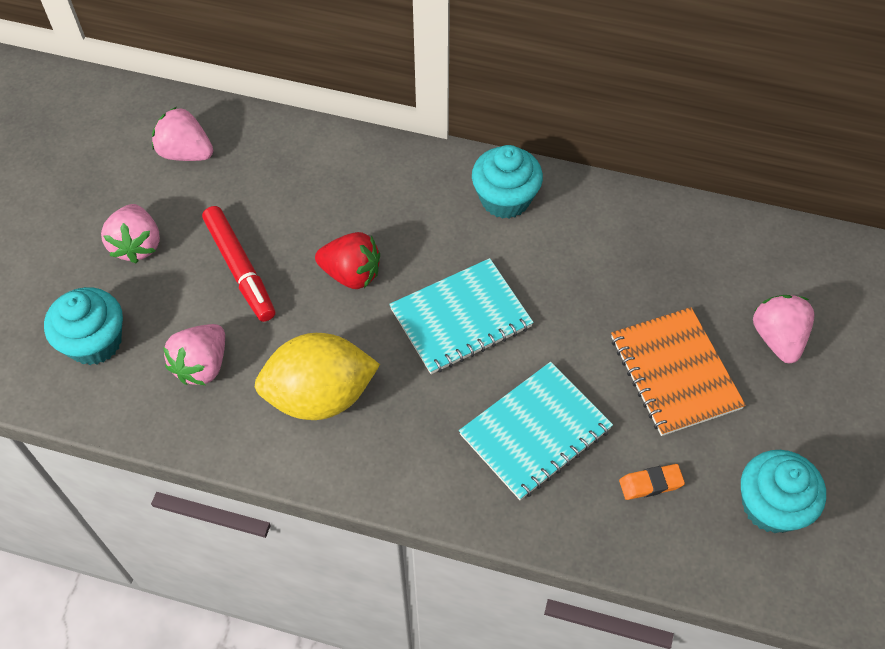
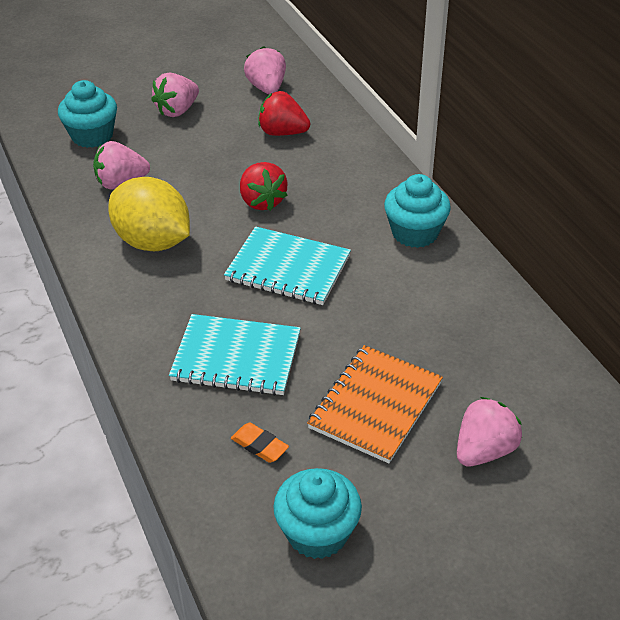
camera: 50 degrees right, 15 degrees down
red marker [202,206,275,322] -> none
none -> red strawberry [258,91,310,136]

